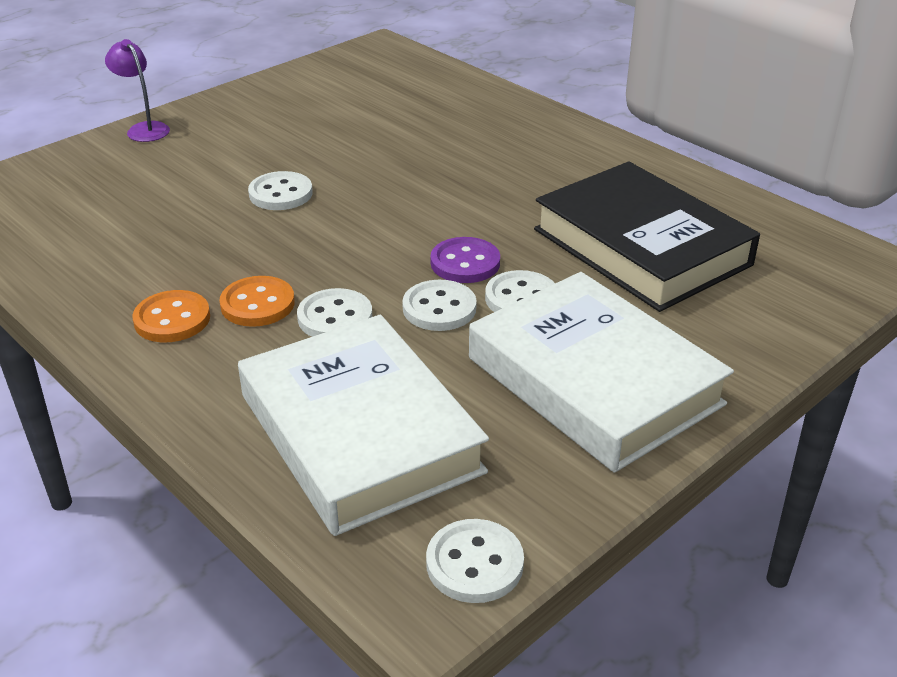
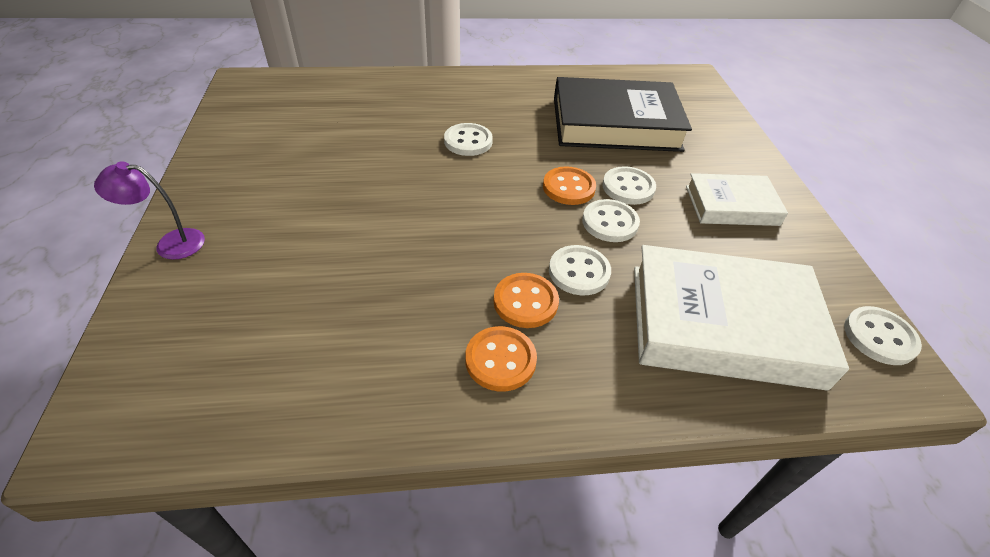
camera: 55 degrees left, 10 degrees up
white button [248,171,313,210] -> white button moved to [444,123,493,156]
purple button [431,237,500,283] -> orange button [543,166,596,205]
white book [469,272,734,473] -> white book [686,173,788,226], size x0.57

